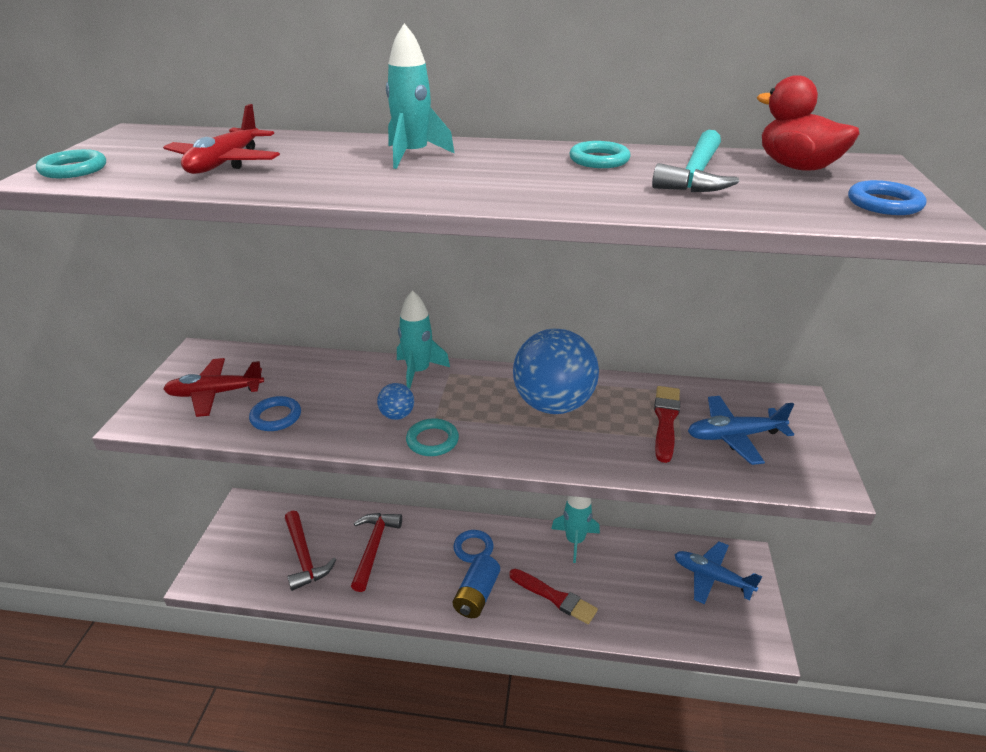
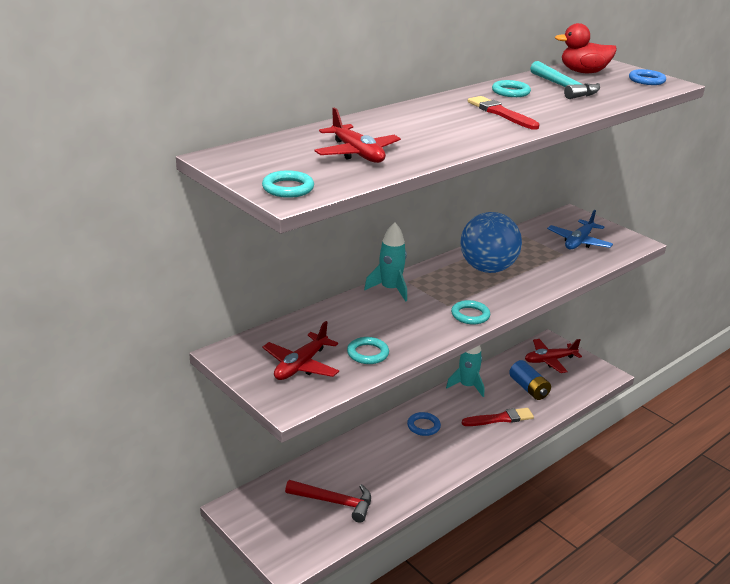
camera: 50 degrees left, 5 degrees down
blue ring [249,396,301,431] -> turquoise ring [347,337,389,364]
red hammer [351,513,402,592] -> none
blue ball [377,383,414,420] -> none
turquoise rocket [386,23,455,169] -> none
blue battery [453,555,500,618] -> blue battery moved to [509,360,551,400]
red brush [654,386,680,463] -> red brush moved to [468,96,540,130]
blue plane [674,541,762,604] -> red plane [525,339,582,373]

